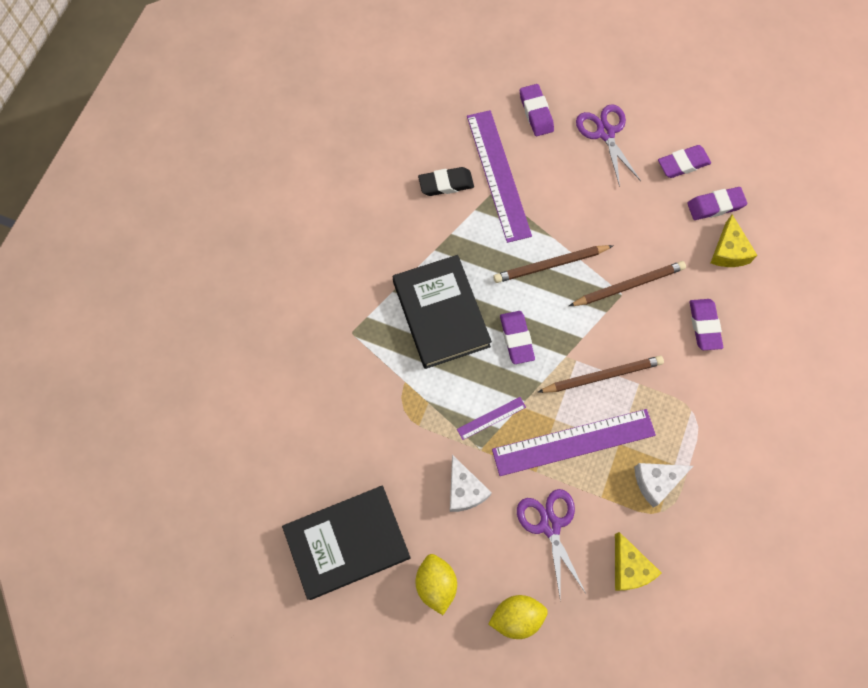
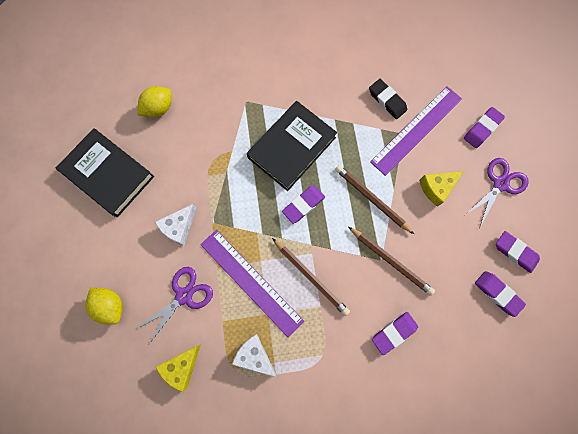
camera: 60 degrees right, 5 degrees up
yellow lemon [416,554,457,615] -> yellow lemon moved to [138,86,172,118]
purple ruler [457,397,526,440] -> none
yellow cheese [710,214,757,267] -> yellow cheese moved to [419,171,464,207]

